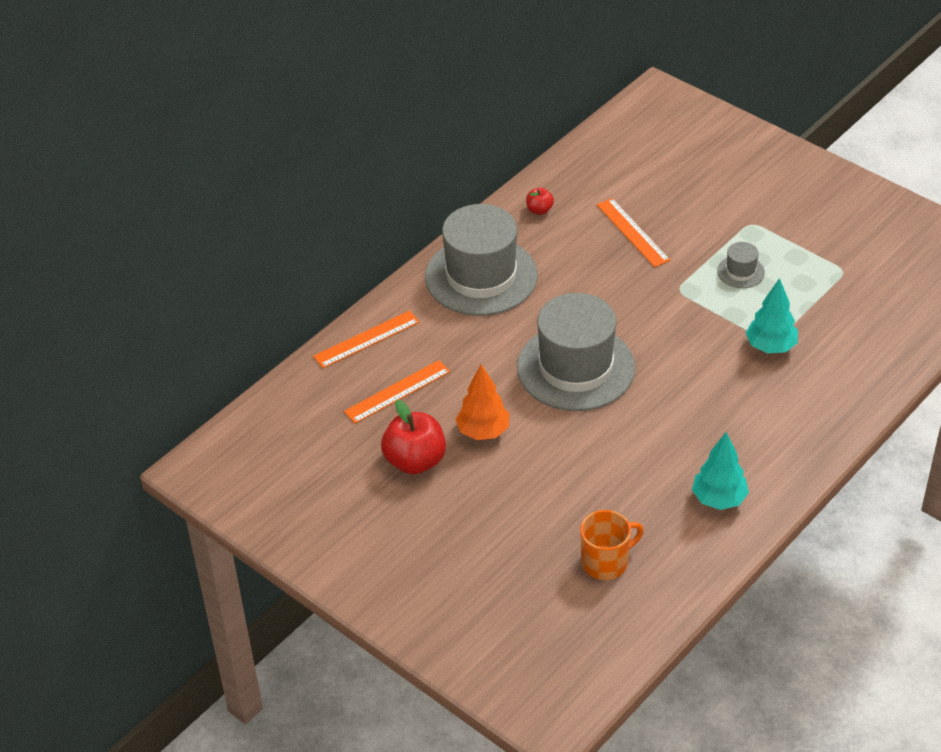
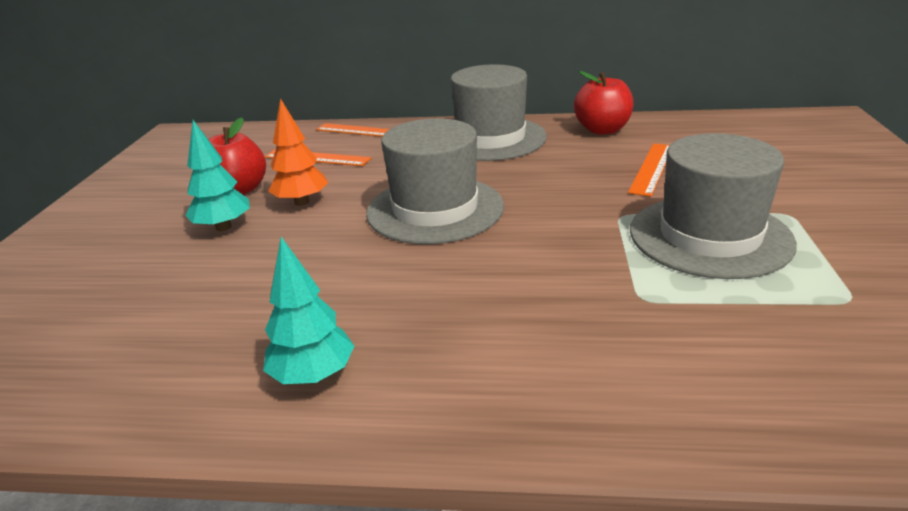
camera: 55 degrees right, 15 degrees down
red apple [526,188,554,215] -> red apple [574,71,634,135], size x2.04
orange mug [580,510,644,580] -> none
grey hat [717,242,765,288] -> grey hat [630,133,797,279], size x2.39
turquoise tree [746,278,798,353] -> turquoise tree moved to [185,120,250,231]

